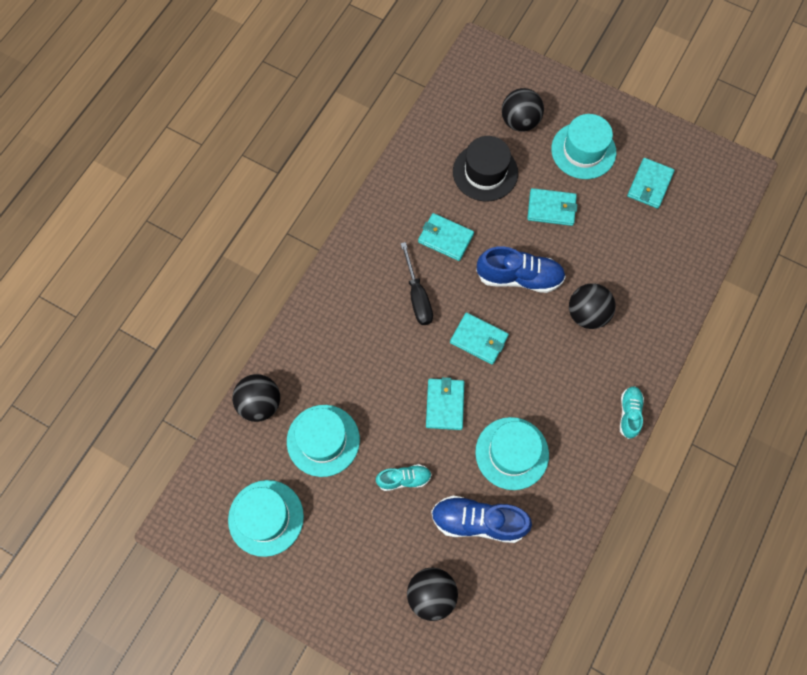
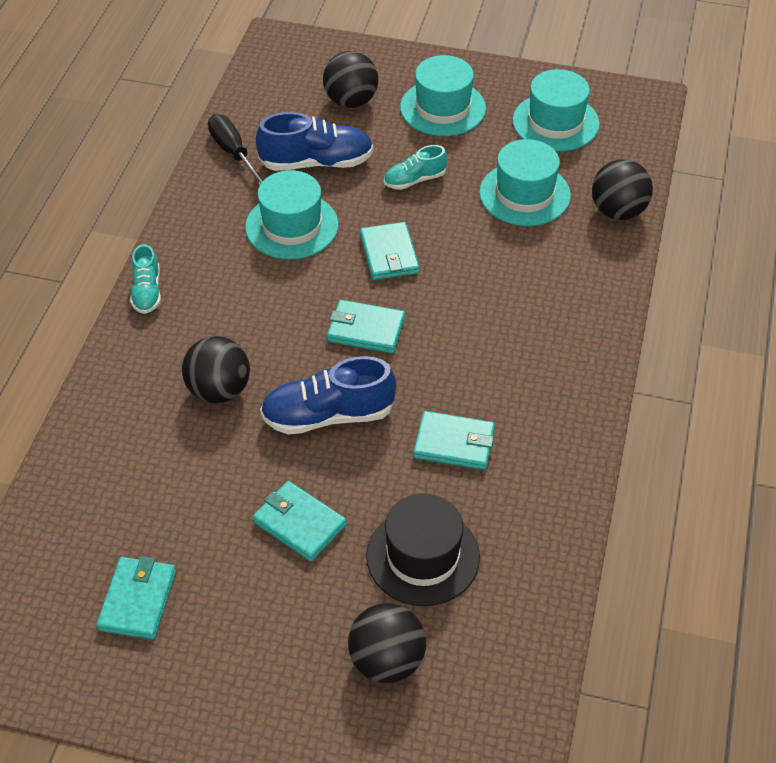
camera: 165 degrees right, 20 degrees down
black screwdriver [400,242,433,325] -> black screwdriver moved to [208,114,263,185]
turquoise wallet [527,188,577,226] -> turquoise wallet turned 45 degrees clockwise [253,481,346,562]
turquoise hat [551,114,616,179] -> turquoise hat moved to [400,55,486,136]

